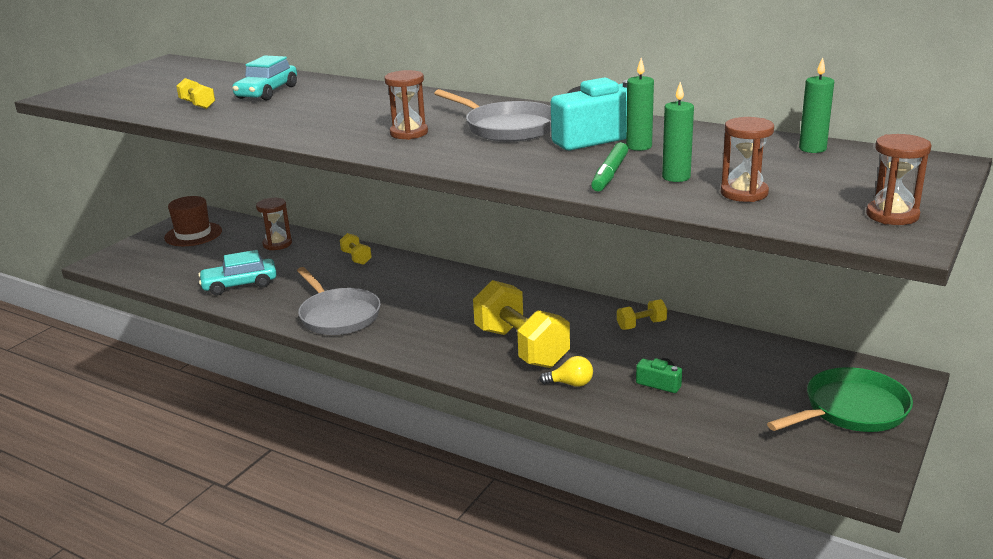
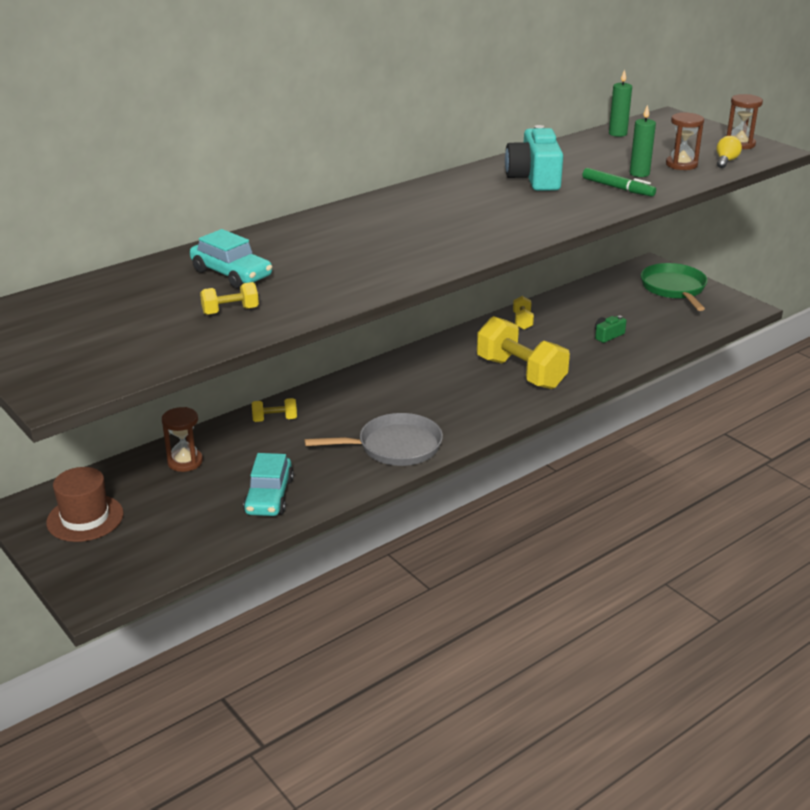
camera: 70 degrees left, 5 degrees up
brown hourglass [384,70,428,140] -> none
grey pan [434,89,551,142] -> none
yellow dumbbell [473,280,570,368] -> yellow dumbbell turned 60 degrees clockwise [477,316,570,389]
yellow light bulb [539,356,593,387] -> yellow light bulb moved to [717,136,742,168]
green candle [626,58,654,151] -> none

